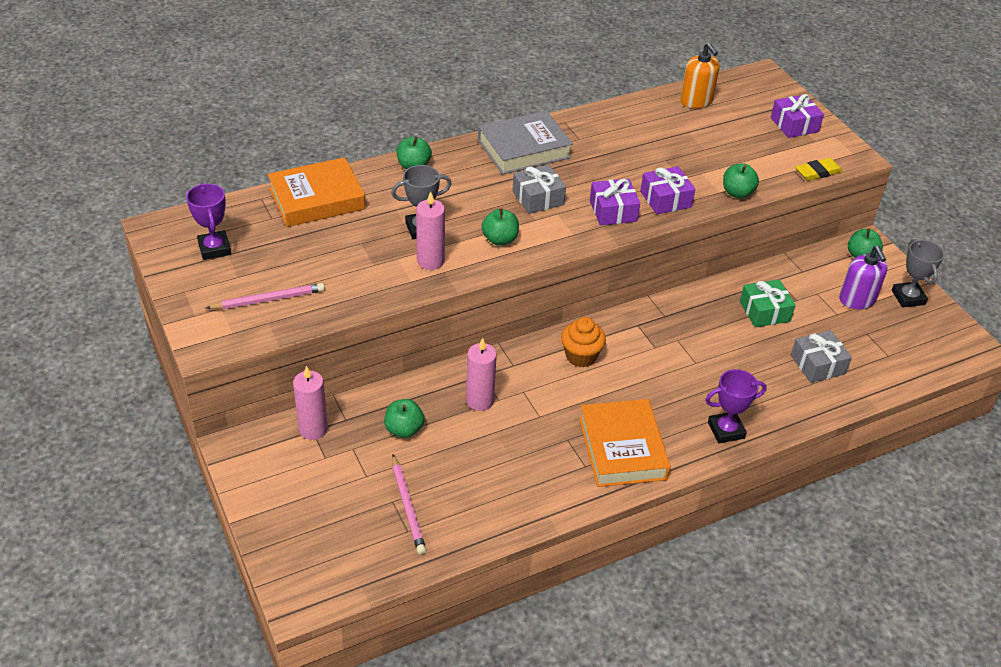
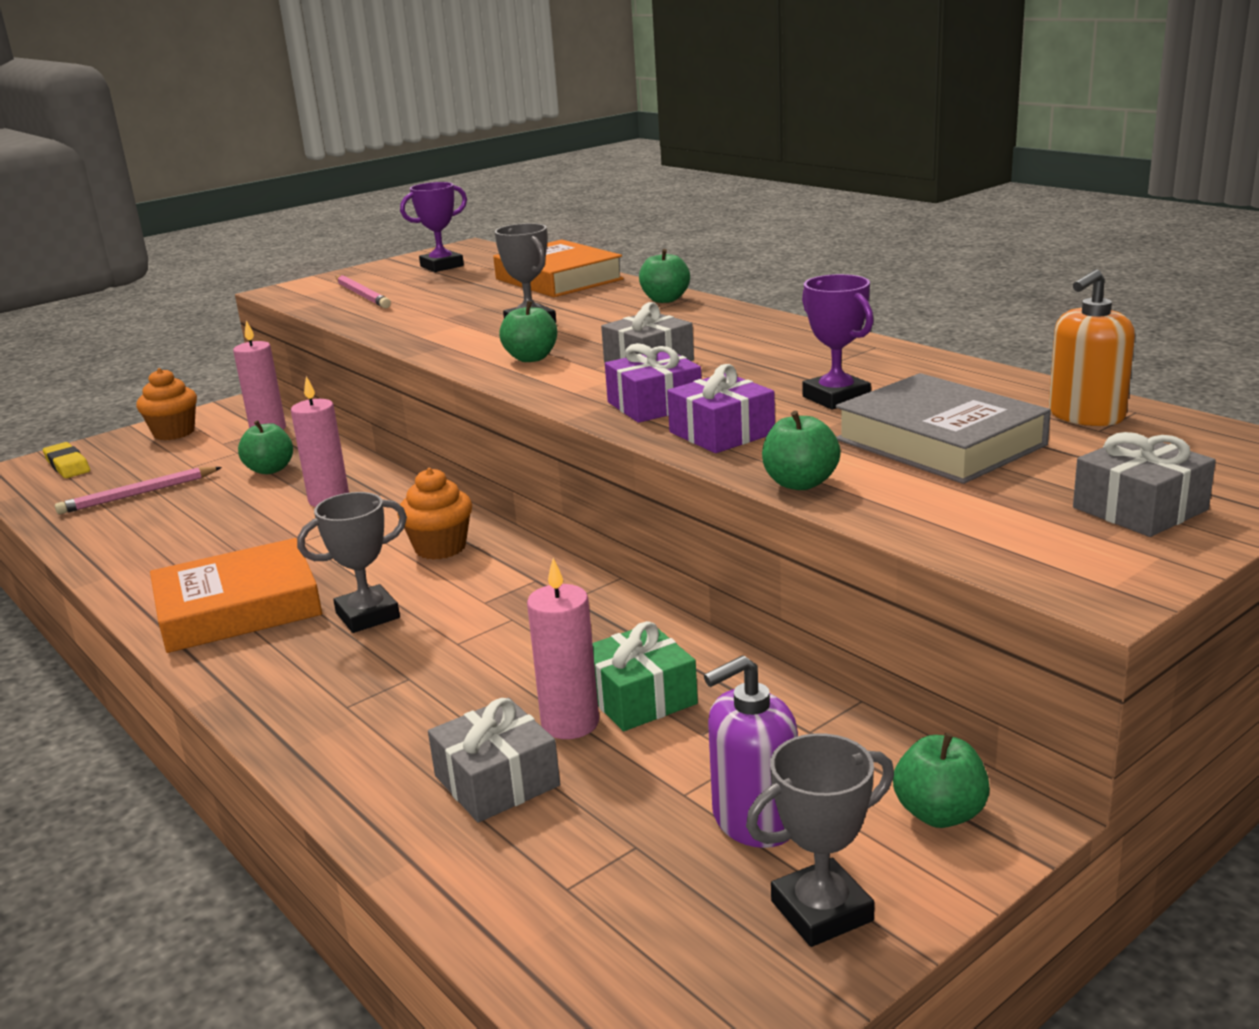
camera: 80 degrees right, 20 degrees down
pink candle [416,191,445,270] -> pink candle moved to [527,558,599,739]
grey book [478,111,573,175] -> grey book moved to [836,373,1051,484]
purple trophy [705,369,767,443] -> purple trophy moved to [802,274,874,410]
purple gift [771,94,824,138] -> grey gift [1073,432,1216,537]
yellow eraser [795,158,843,181] -> yellow eraser moved to [43,442,90,478]
none -> orange cupcake [136,368,197,440]
none -> grey trophy [297,492,407,633]

